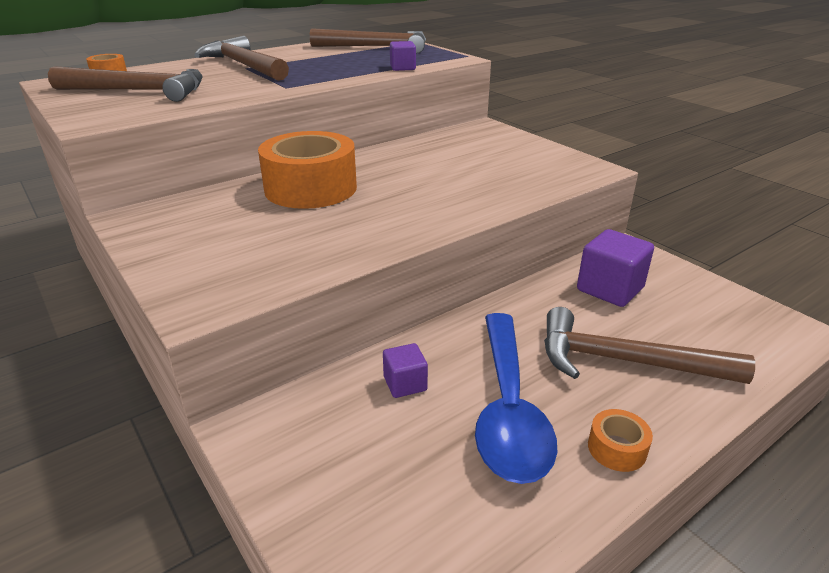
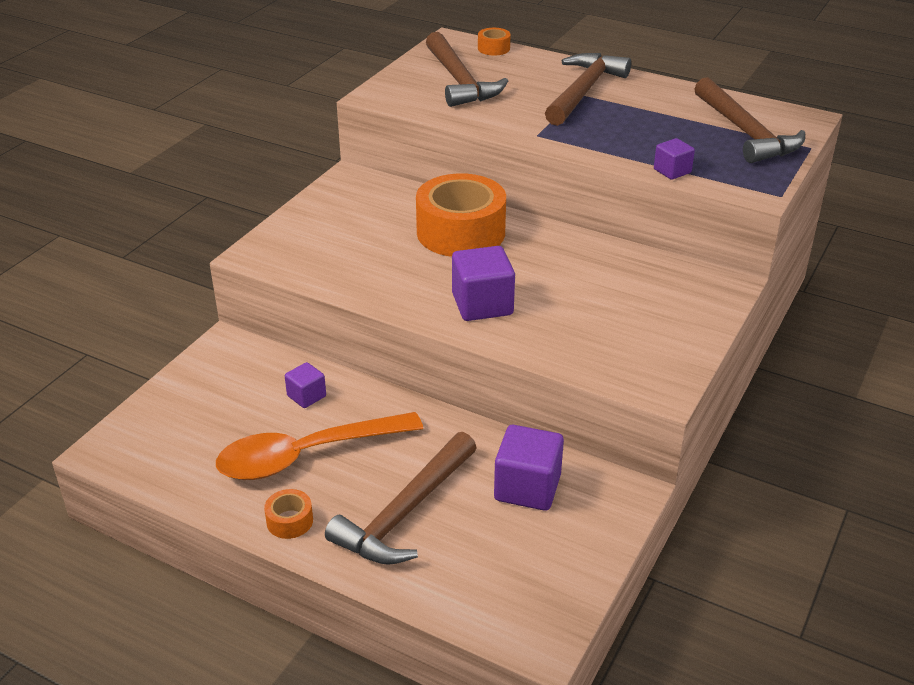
camera: 65 degrees right, 5 degrees up
blue spoon [475,313,557,484] -> orange spoon [216,412,423,480]
brown hammer [544,307,755,384] -> brown hammer turned 135 degrees counterclockwise [325,432,477,565]
none -> purple cube [452,246,515,321]

